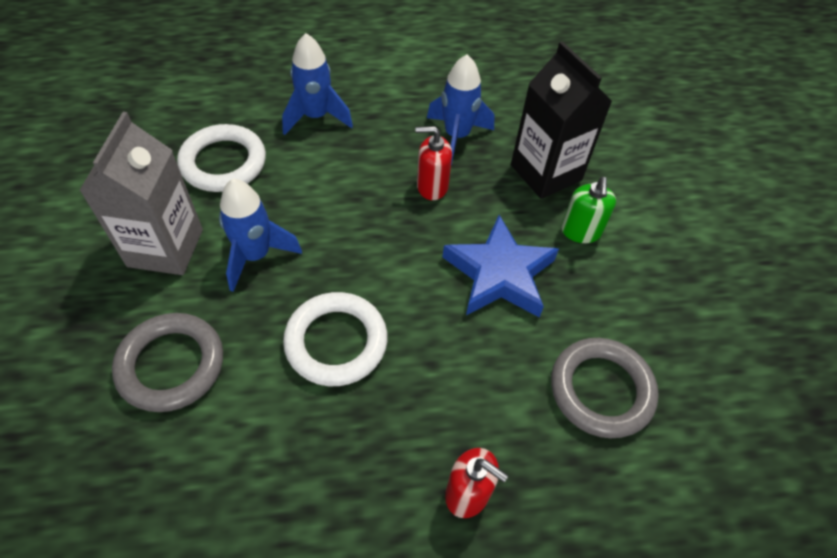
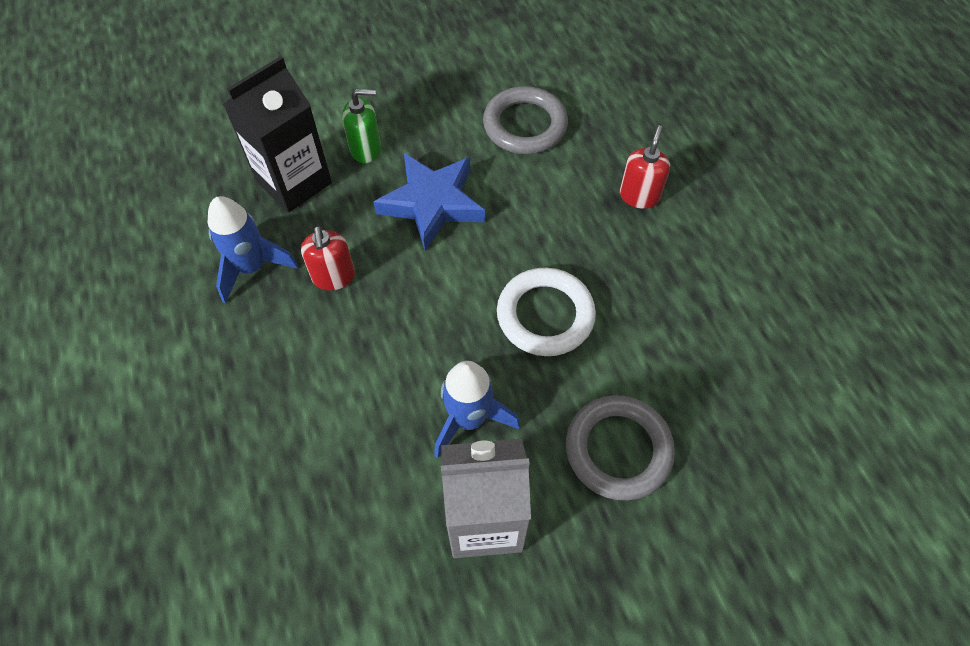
camera: 100 degrees left, 5 degrees up
white ring [177,124,266,192] -> none
blue rocket [282,33,353,135] -> none

